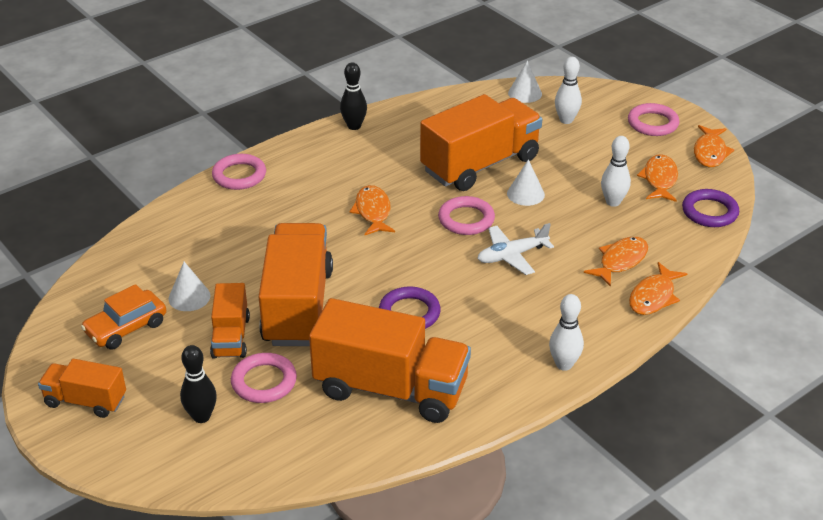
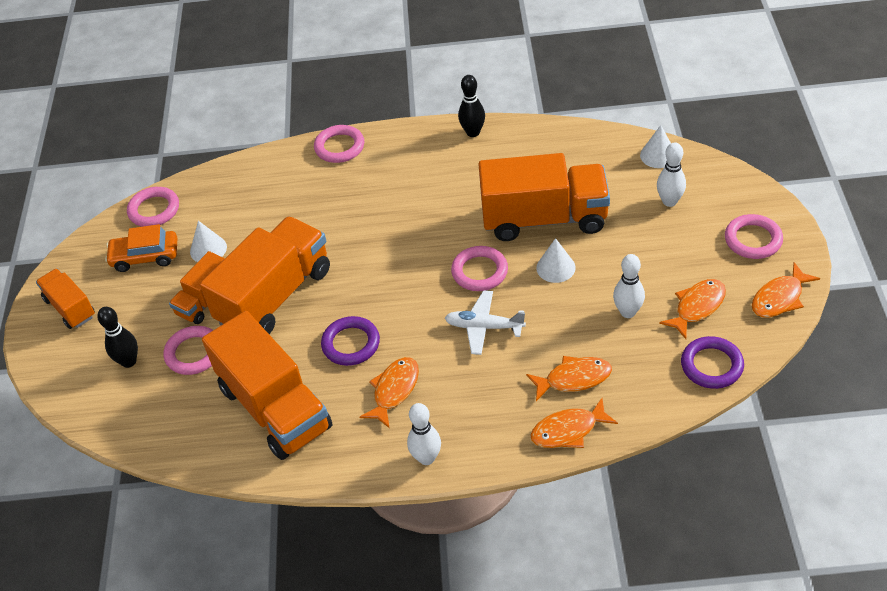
camera: 40 degrees right, 10 degrees up
orange fish [350,185,395,236] -> orange fish moved to [359,357,419,428]
none -> pink ring [127,187,179,227]

